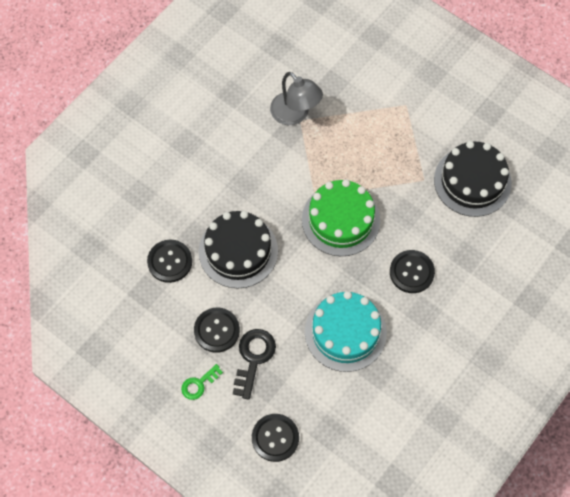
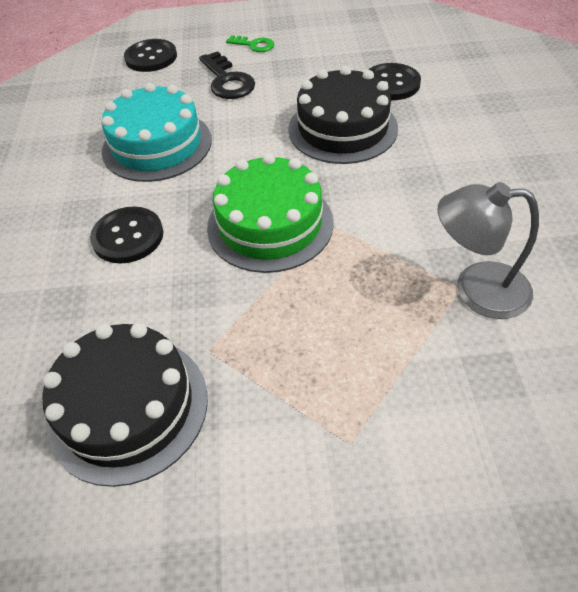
camera: 140 degrees right, 15 degrees down
green key [181,364,223,400] -> green key turned 105 degrees clockwise [226,35,274,52]
black button [194,308,240,353] -> none

